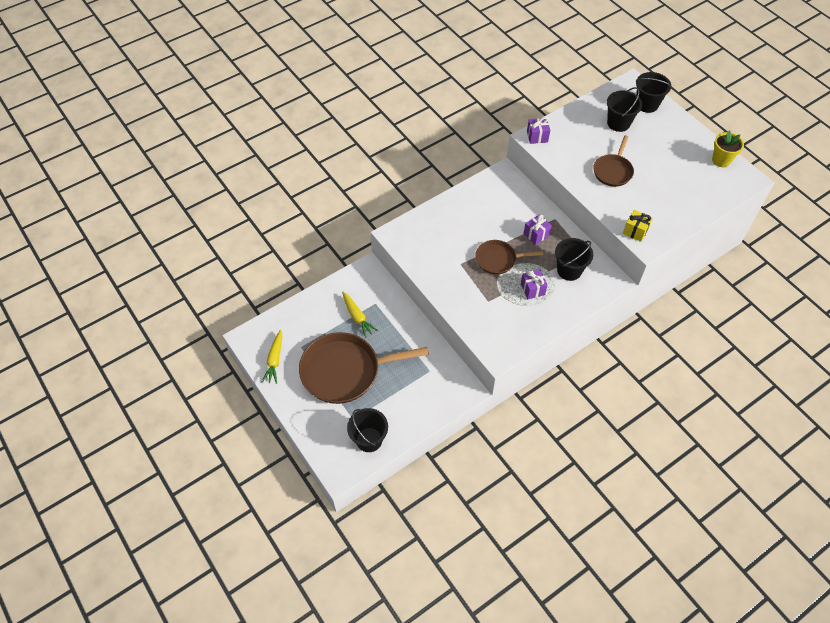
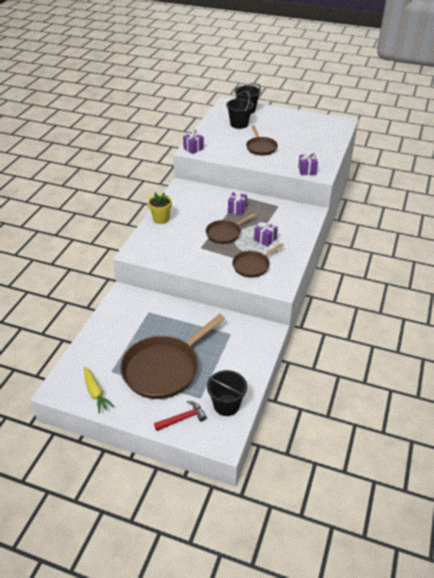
camera: 35 degrees left, 15 degrees down
yellow carrot [342,292,378,338] -> none
black bucket [555,238,593,281] -> none
yellow gift [623,210,653,242] -> purple gift [298,152,318,175]
yellow flower pot [712,130,744,167] -> yellow flower pot moved to [148,192,172,224]
none -> red hammer [154,401,207,431]
none -> brown pan [232,243,284,278]

